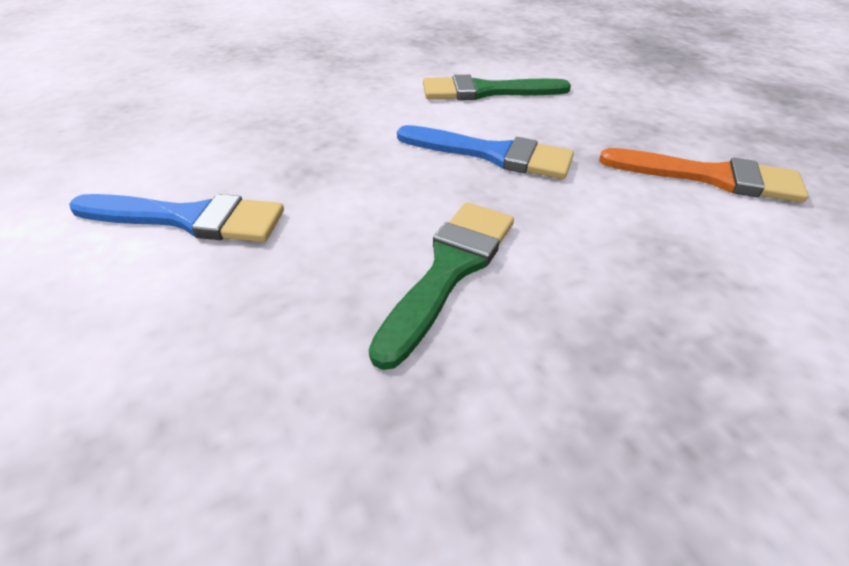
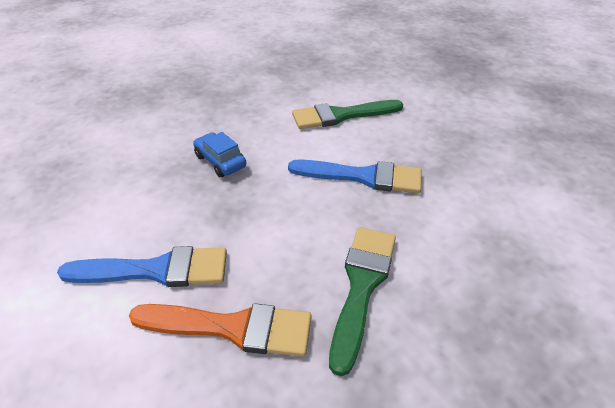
camera: 10 degrees left, 0 degrees up
orange brush [599,148,808,203] -> orange brush moved to [129,303,312,357]
none -> blue car [193,132,246,177]

